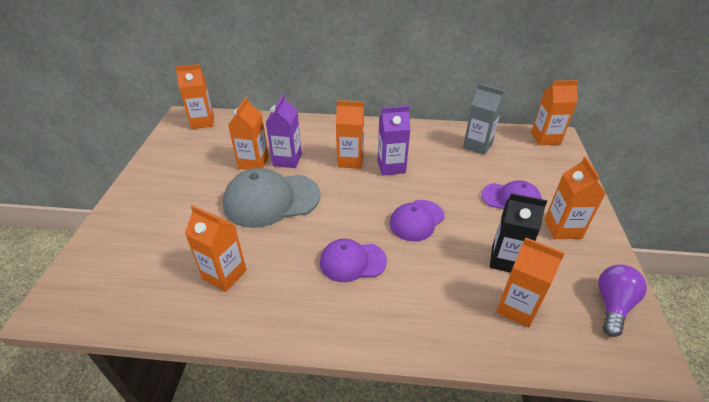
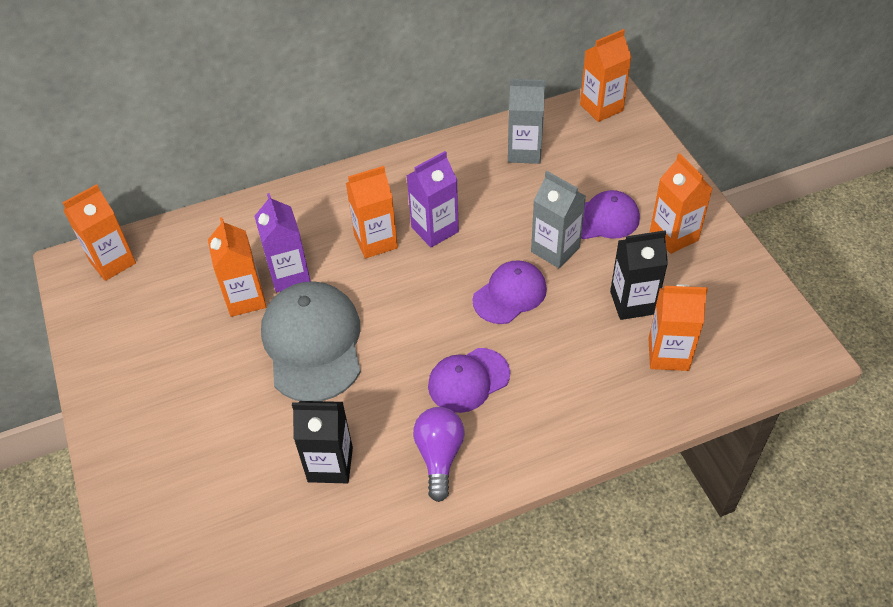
camera: 25 degrees left, 10 degrees up
orange carton [185,205,247,292] -> black carton [292,401,353,483]
grey cap [223,168,321,228] -> grey cap turned 120 degrees clockwise [261,282,361,401]
purple cap [389,200,445,242] -> purple cap turned 150 degrees counterclockwise [472,260,547,324]
purple light bulb [598,264,647,337] -> purple light bulb moved to [413,407,465,502]
none -> grey carton [531,171,586,268]

